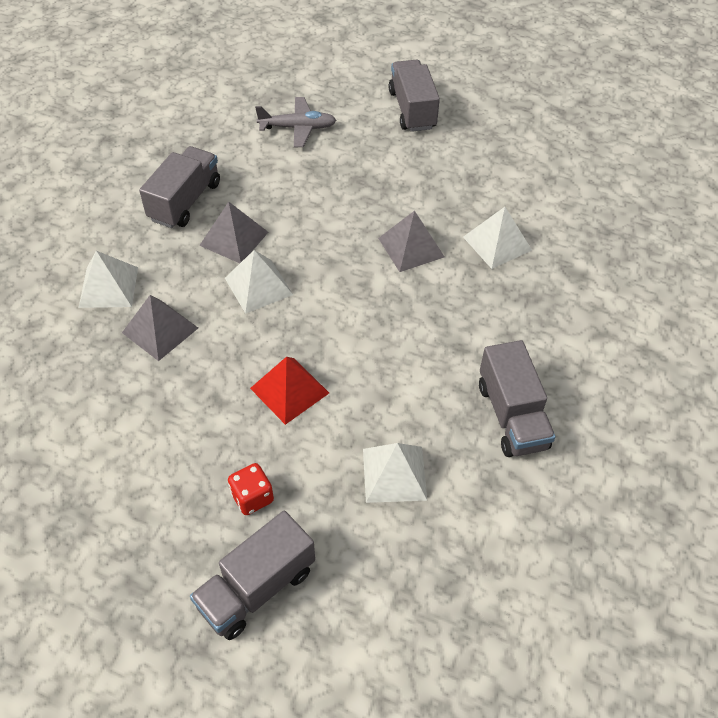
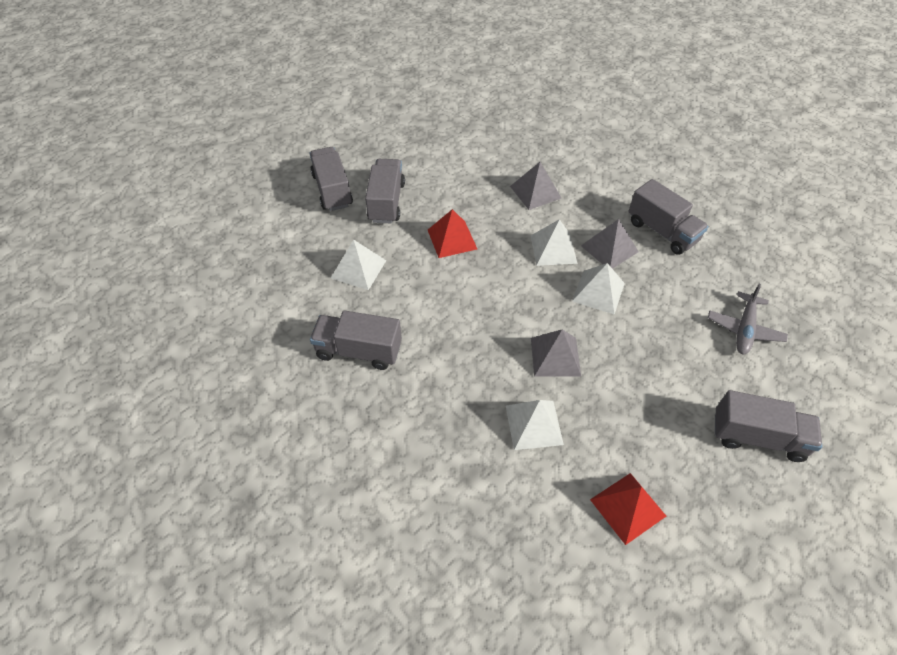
camera: 115 degrees right, 0 degrees up
white pyramid [79,251,138,308] -> white pyramid moved to [572,263,625,315]
red dice [228,463,274,515] -> grey truck [365,159,405,223]
none -> red pyramid [590,473,666,545]

